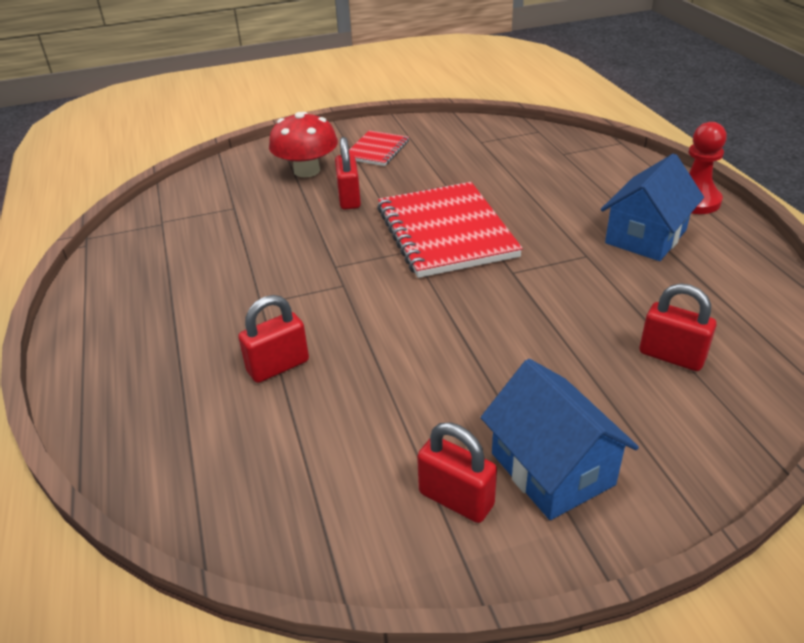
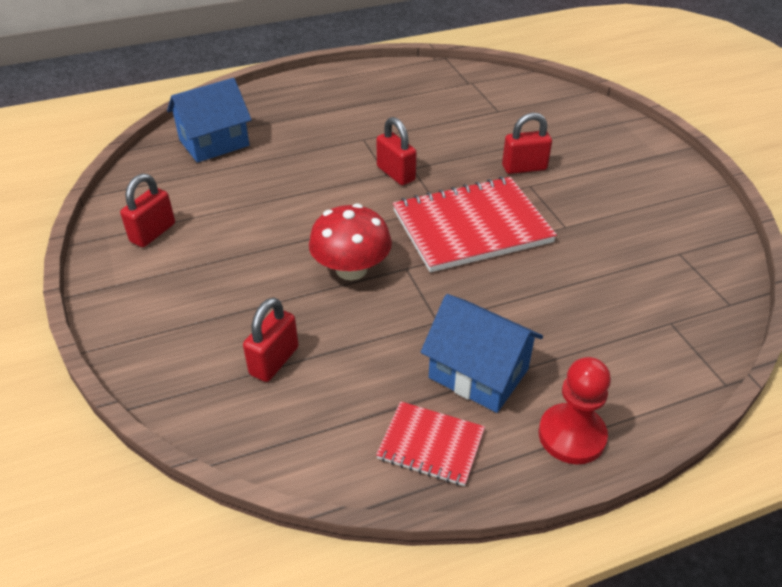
camera: 85 degrees right, 5 degrees up
red padlock [238,295,309,383] -> red padlock moved to [376,117,416,185]
red mushroom [269,112,338,177] -> red mushroom moved to [309,204,392,280]
red notebook [349,130,409,166] -> red notebook moved to [376,401,485,486]
blue house [481,359,639,520] -> blue house moved to [167,78,252,163]

